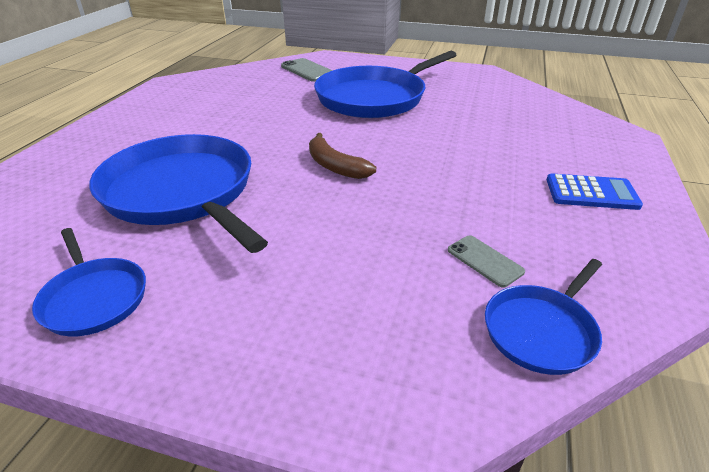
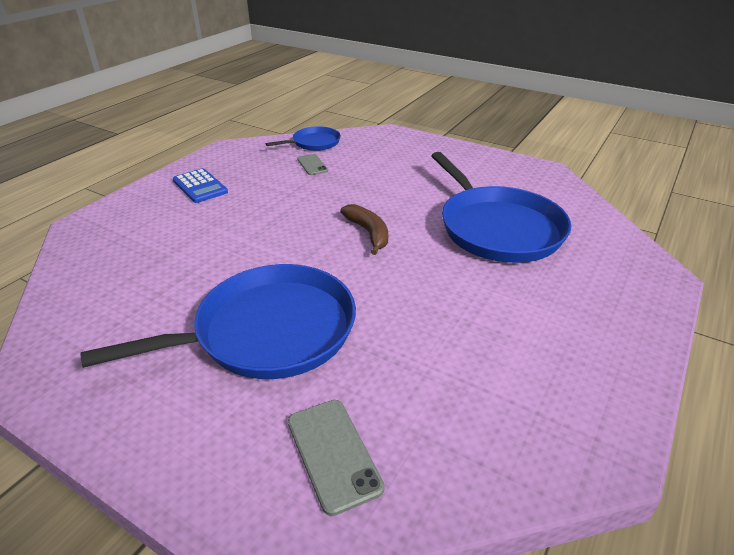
camera: 165 degrees left, 0 degrees up
blue pan [32,228,146,336] -> none
blue calculator [547,173,643,210] -> blue calculator turned 150 degrees counterclockwise [173,168,228,203]

